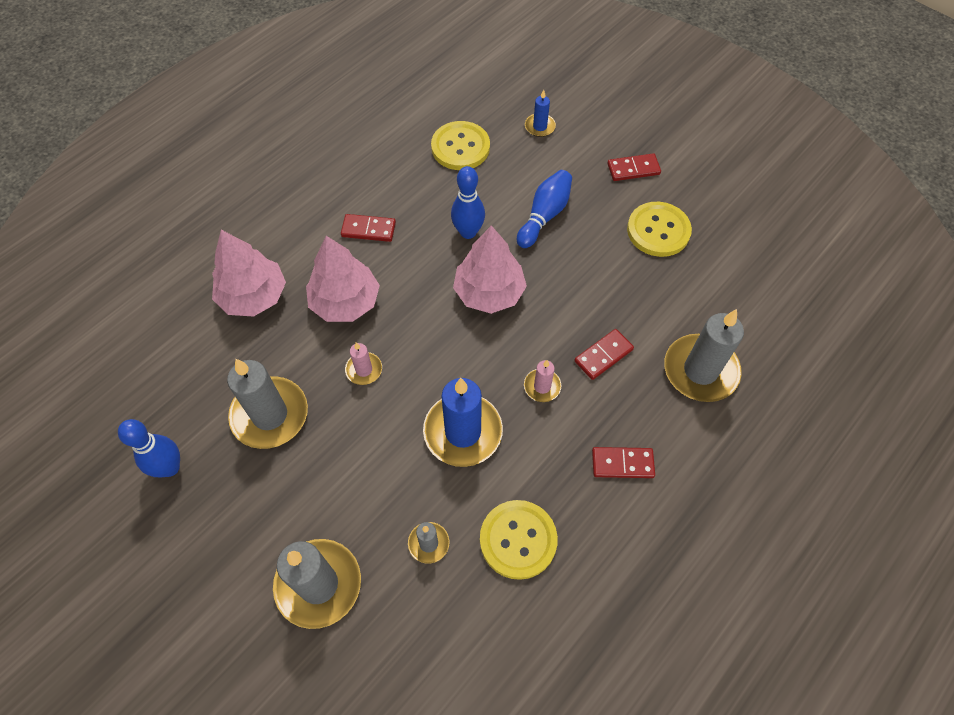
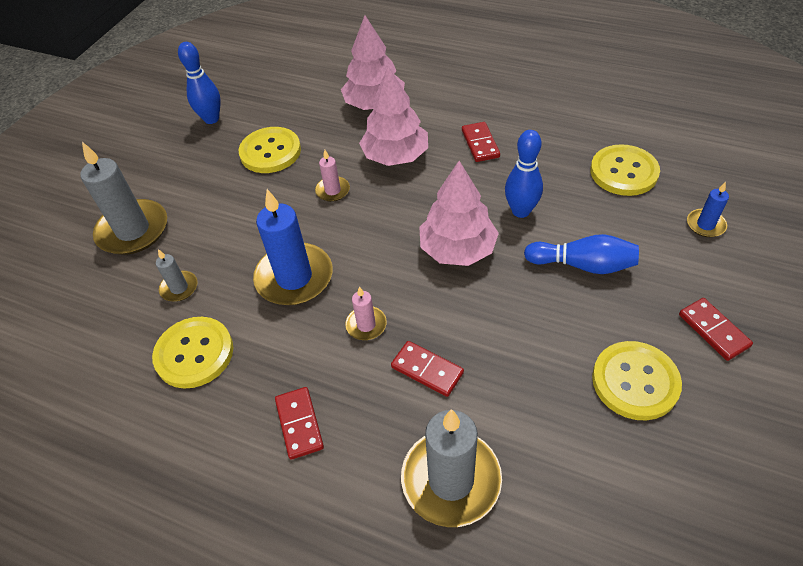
camera: 75 degrees right, 10 degrees down
grey candle [227,359,308,449] -> yellow button [239,127,301,173]

